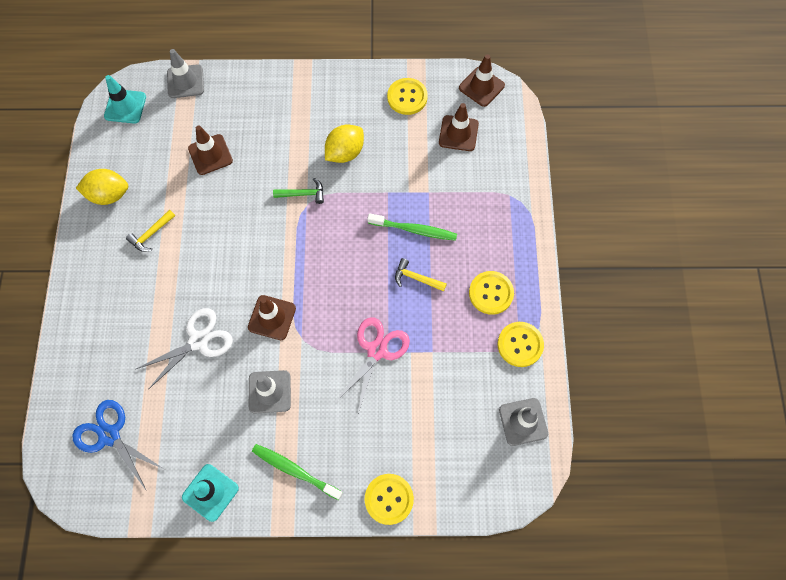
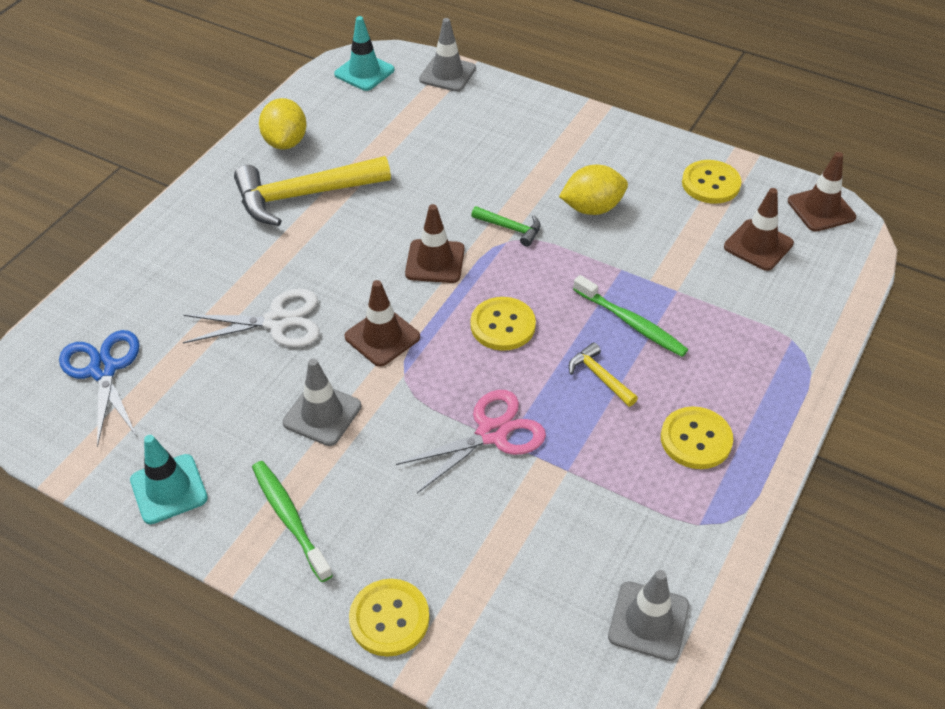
camera: 30 degrees right, 20 degrees down
yellow lemon [76,169,128,205] -> yellow lemon turned 60 degrees clockwise [259,98,307,150]
yellow hammer [126,209,175,252] -> yellow hammer [234,156,391,226], size x2.18
brown traffic cone [188,125,233,175] -> brown traffic cone moved to [405,204,465,283]
yellow button [498,322,544,367] -> yellow button moved to [471,297,536,351]

